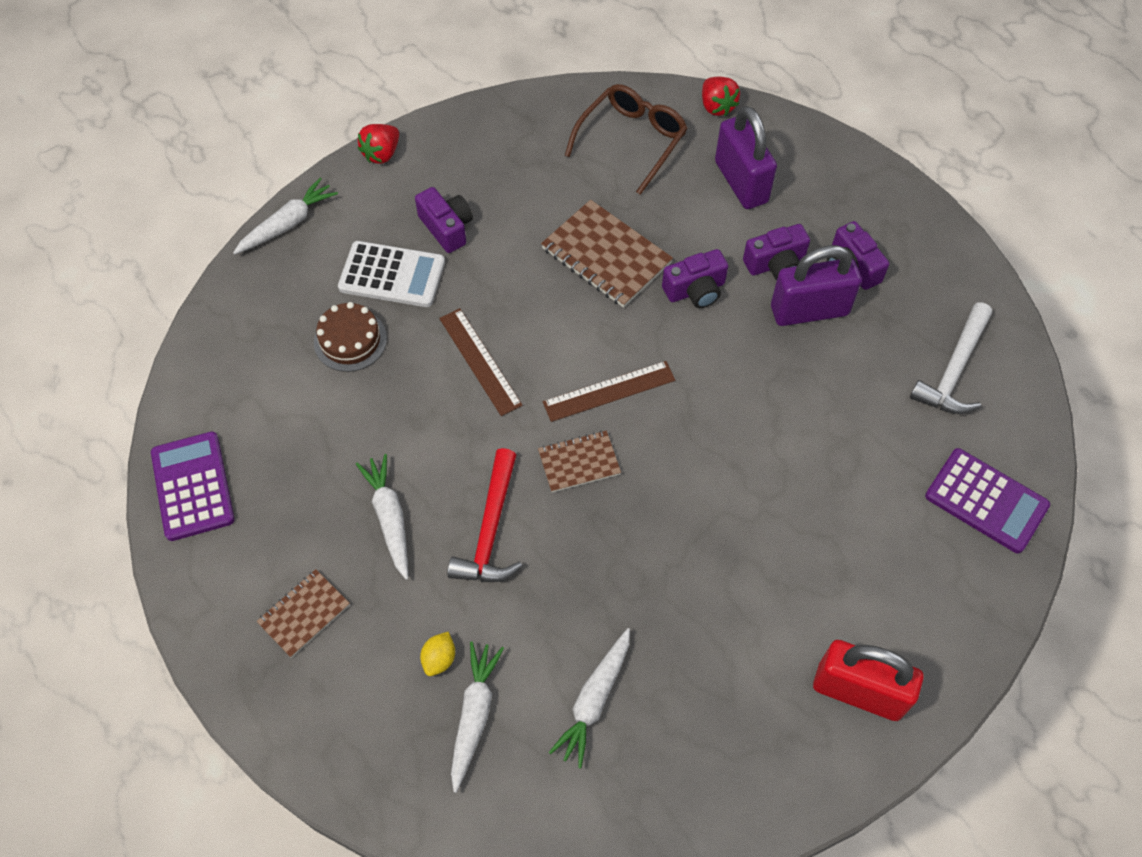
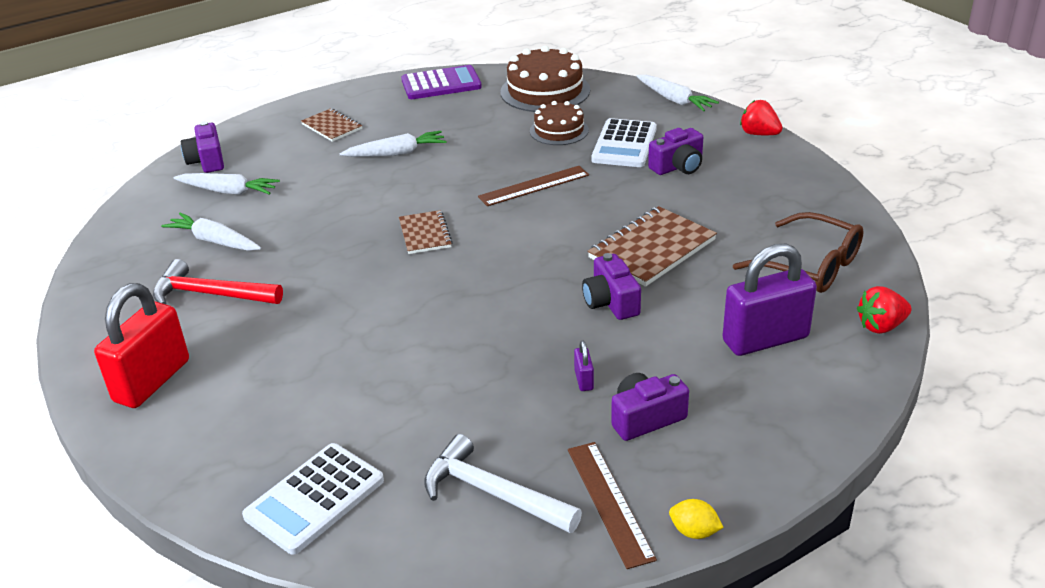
camera: 95 degrees right, 25 degrees down
yellow lemon [420,632,455,676] -> yellow lemon moved to [669,499,724,539]
red hammer [447,448,523,582] -> red hammer moved to [153,259,283,304]
brown ruler [543,361,675,422] -> brown ruler moved to [568,442,657,569]
purple camera [743,224,810,280] -> purple camera moved to [181,121,224,173]
purple padlock [771,245,862,326] -> purple padlock [574,341,594,391], size x0.40
purple calculator [925,448,1050,553] -> white calculator [242,443,384,555]
none -> brown cake [500,45,590,112]

